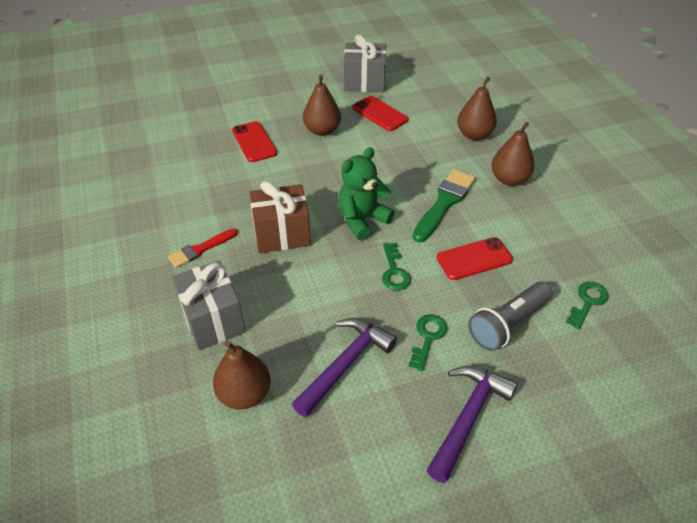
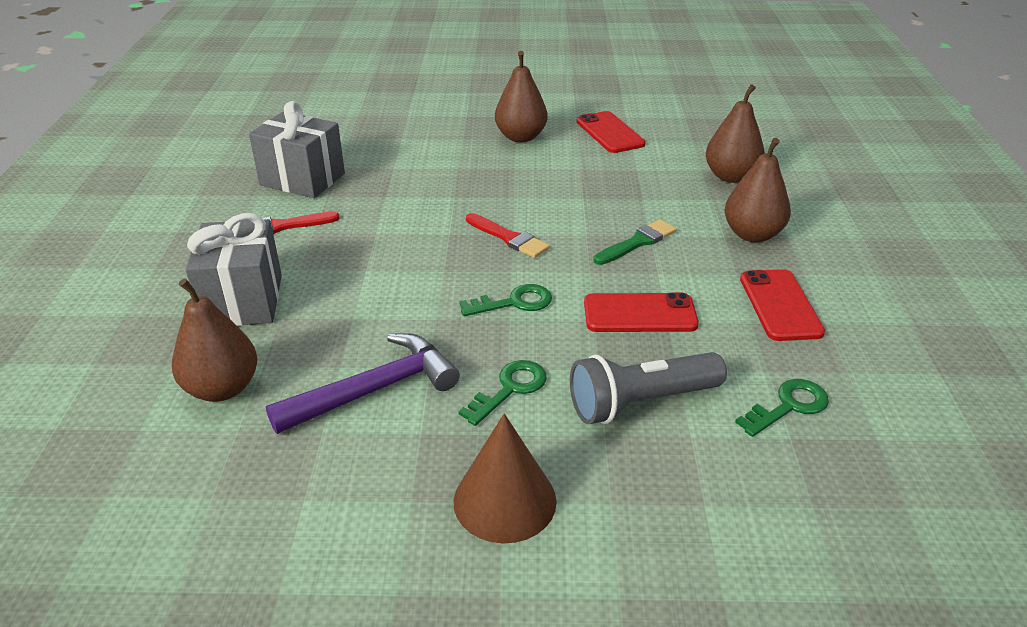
camera: 20 degrees right, 10 degrees down
red phone [232,121,277,162] -> red phone moved to [740,269,825,341]
brown gift [249,181,311,253] -> none
green teddy bear [338,147,395,240] -> red brush [466,213,550,258]
grey gift [344,35,387,92] -> grey gift moved to [249,101,345,198]
green key [382,243,411,290] -> green key turned 120 degrees counterclockwise [459,284,552,316]
green brush [412,169,476,242] -> green brush [593,219,676,265], size x0.62
purple hammer [427,366,517,483] -> brown cone [454,414,557,544]

